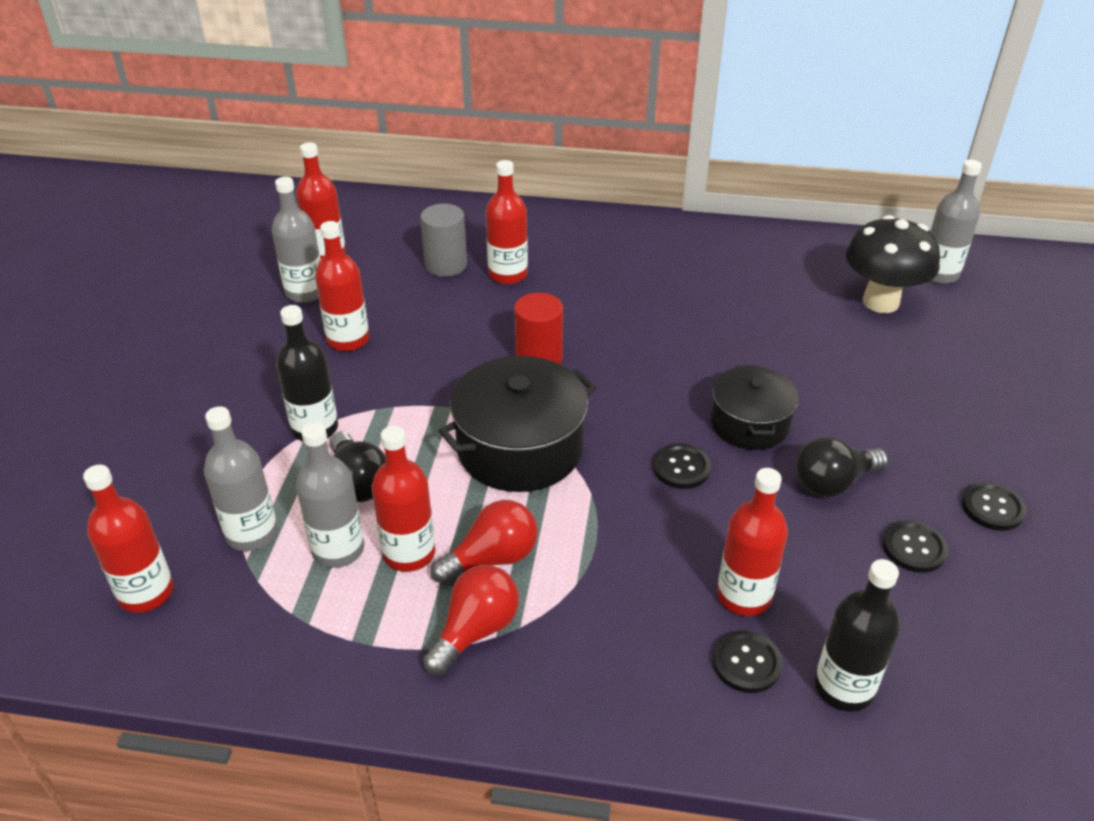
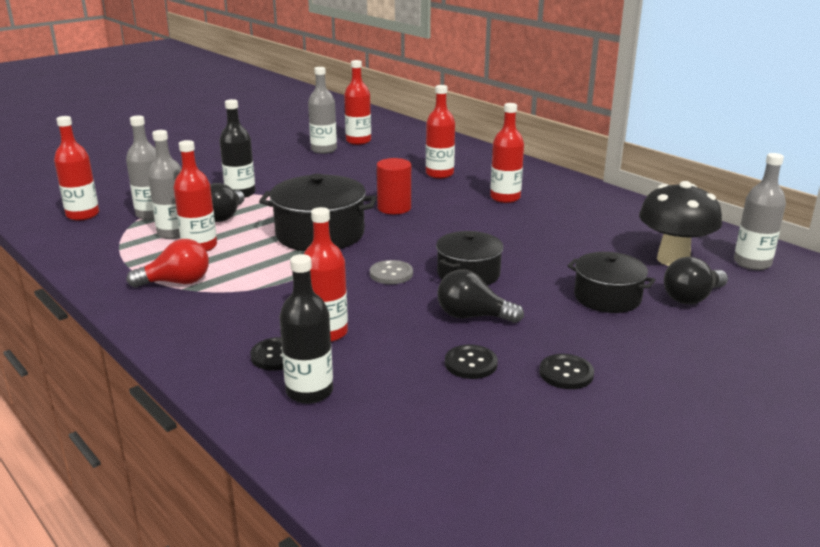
camera: 40 degrees right, 15 degrees down
red bottle [315,221,369,351] -> red bottle moved to [490,103,524,203]
grey cylinder [420,204,467,277] -> none
red light bulb [431,500,538,584] -> none
black button [653,443,711,489] -> grey button [370,260,413,284]
none -> black pot [567,252,655,313]
none -> black light bulb [664,257,728,304]

